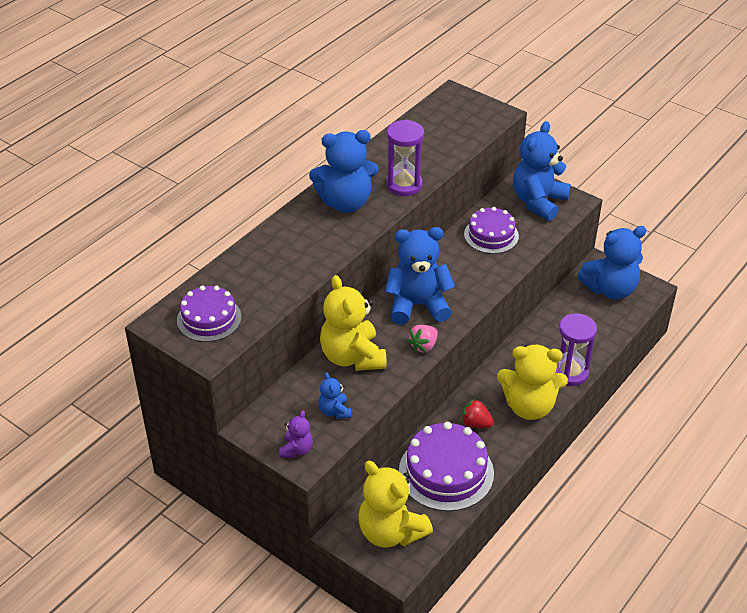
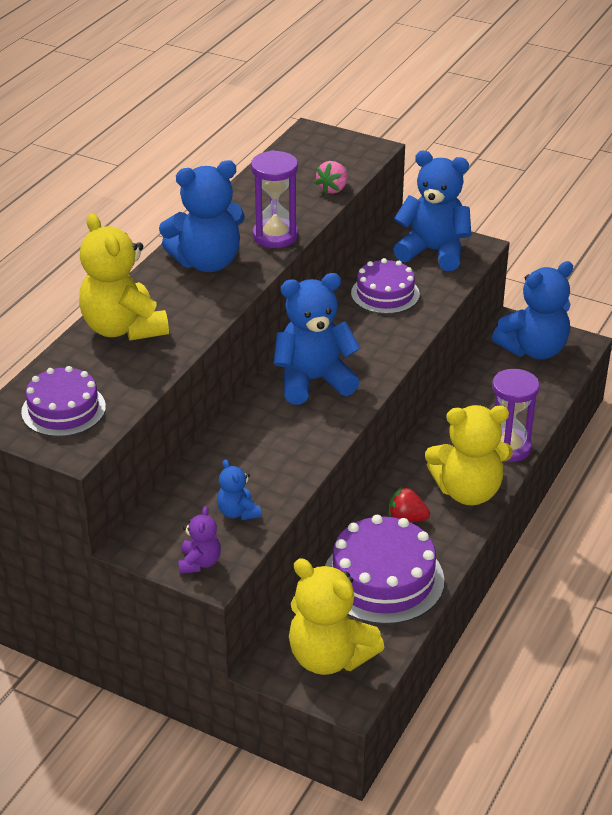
camera: 10 degrees left, 5 degrees down
yellow teddy bear [320,275,387,371] -> yellow teddy bear moved to [79,213,169,341]
pink strawberry [407,325,438,353] -> pink strawberry moved to [315,161,348,194]
blue teddy bear [513,121,571,221] -> blue teddy bear turned 90 degrees clockwise [393,151,471,271]

